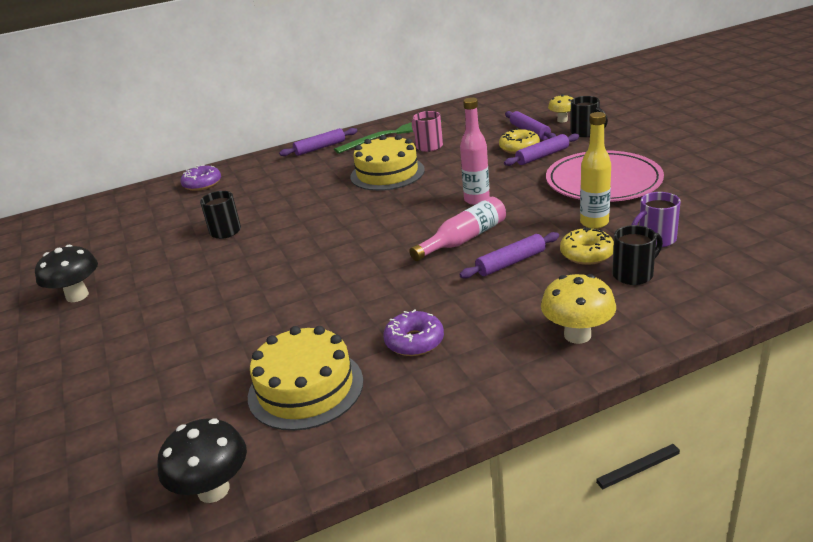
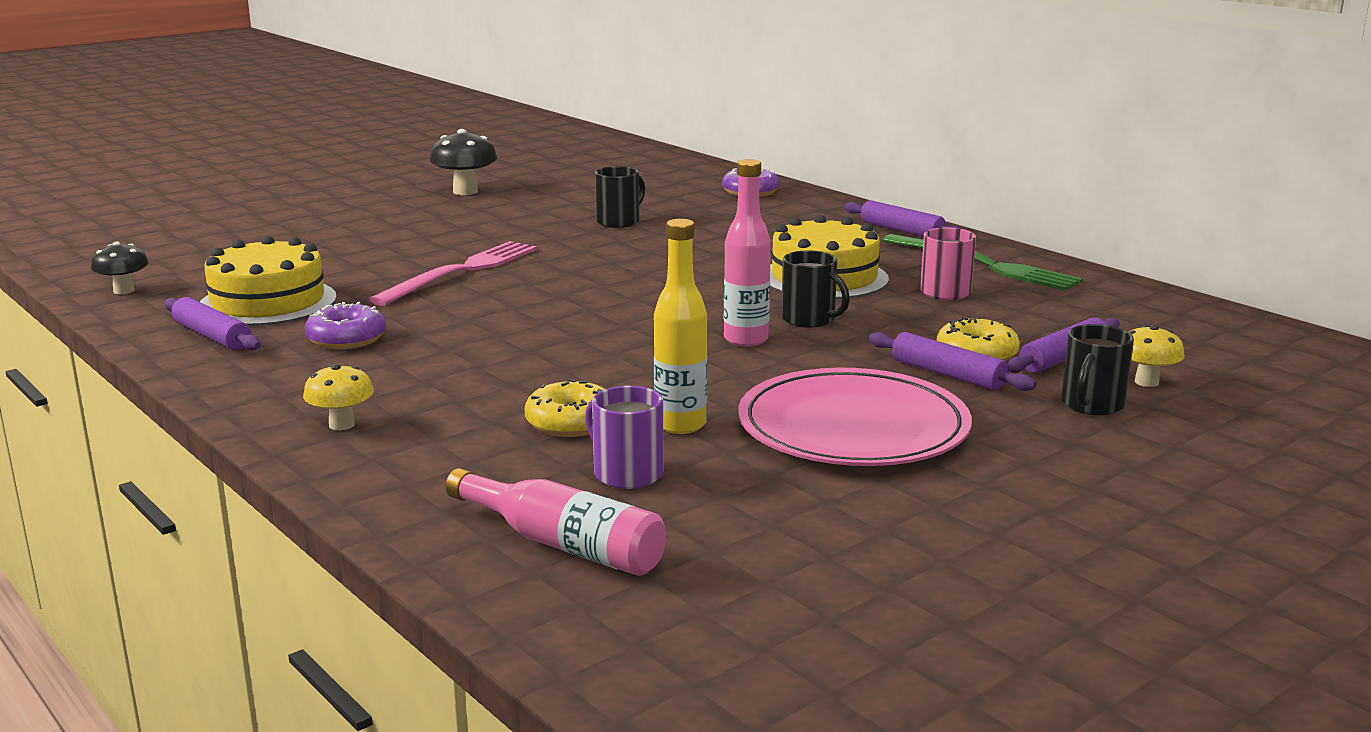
camera: 70 degrees right, 10 degrees down
black mushroom [157,418,247,503] -> black mushroom [91,242,149,294], size x0.64
pink bottle [409,197,506,261] -> pink bottle moved to [446,468,667,576]
purple rolling pin [459,232,559,279] -> purple rolling pin moved to [165,297,261,351]
yellow mushroom [541,274,616,344] -> yellow mushroom [303,364,374,430], size x0.64
black mug [612,225,663,285] -> black mug moved to [781,251,850,328]
none -> pink fork [369,241,537,306]

